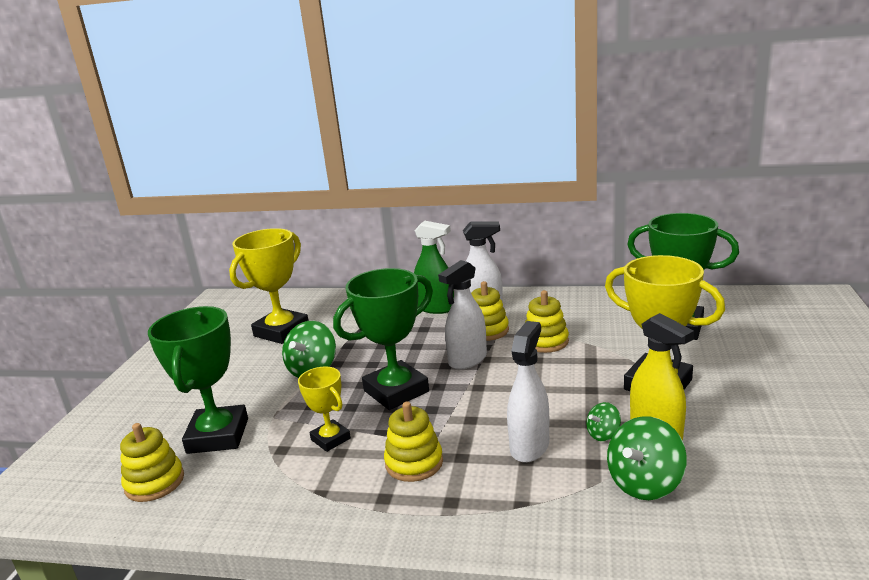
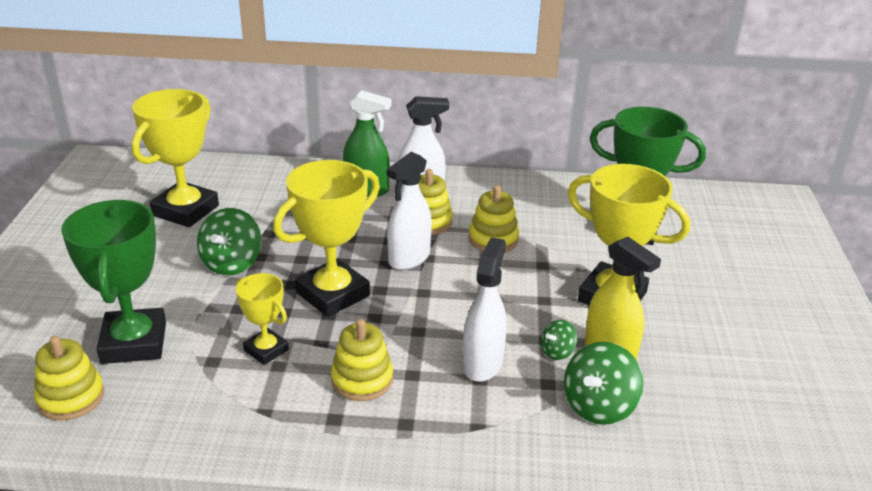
camera: 10 degrees left, 10 degrees up
green trophy [333,268,433,410] -> yellow trophy [273,160,380,317]

